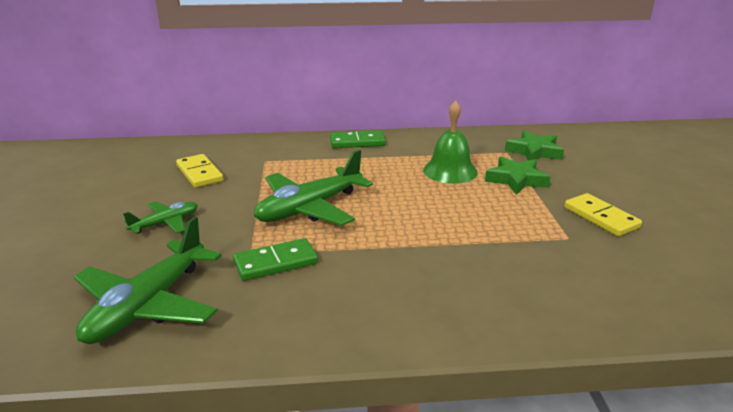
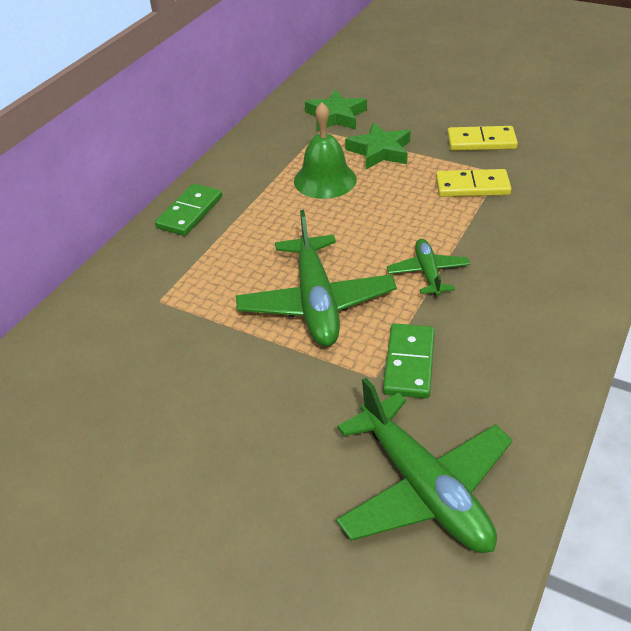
camera: 55 degrees left, 15 degrees up
green plane [123,201,198,234] -> green plane moved to [387,239,470,296]
yellow domino [176,154,224,188] -> yellow domino moved to [436,169,511,197]

